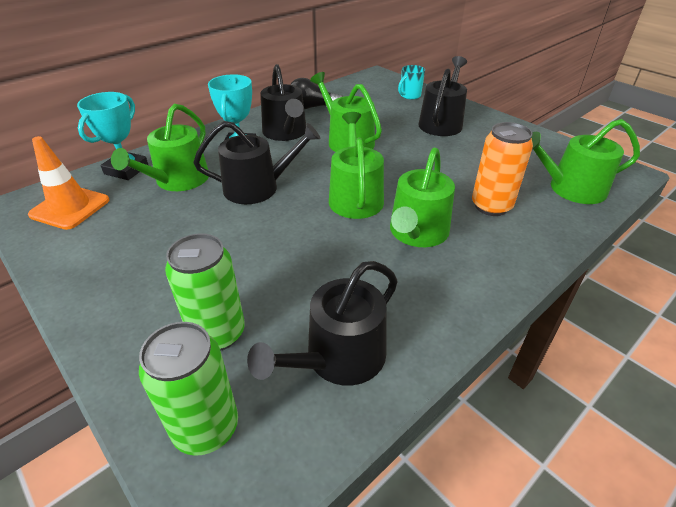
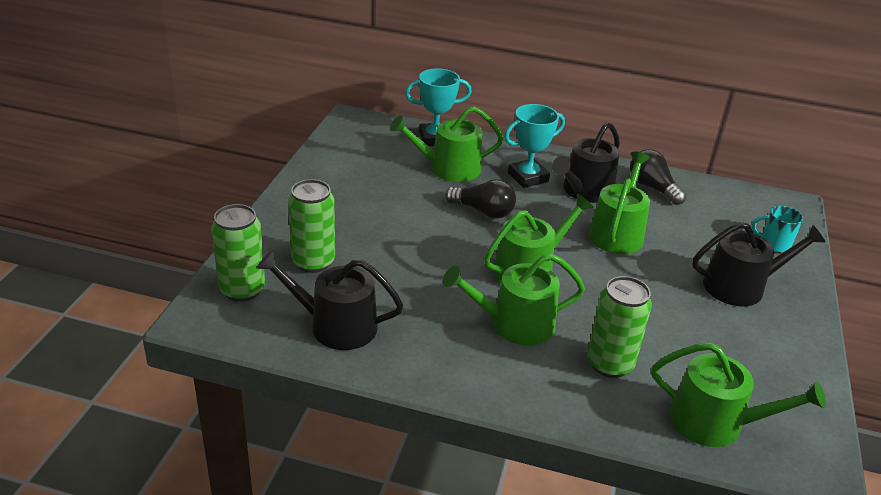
camera: 55 degrees right, 5 degrees down
orange traffic cone [28,136,109,230] -> none
black watering can [193,121,321,204] -> black light bulb [445,179,516,219]
orange can [472,122,533,216] -> green can [587,276,652,378]
green watering can [531,119,640,204] -> green watering can turned 150 degrees clockwise [652,343,826,447]

